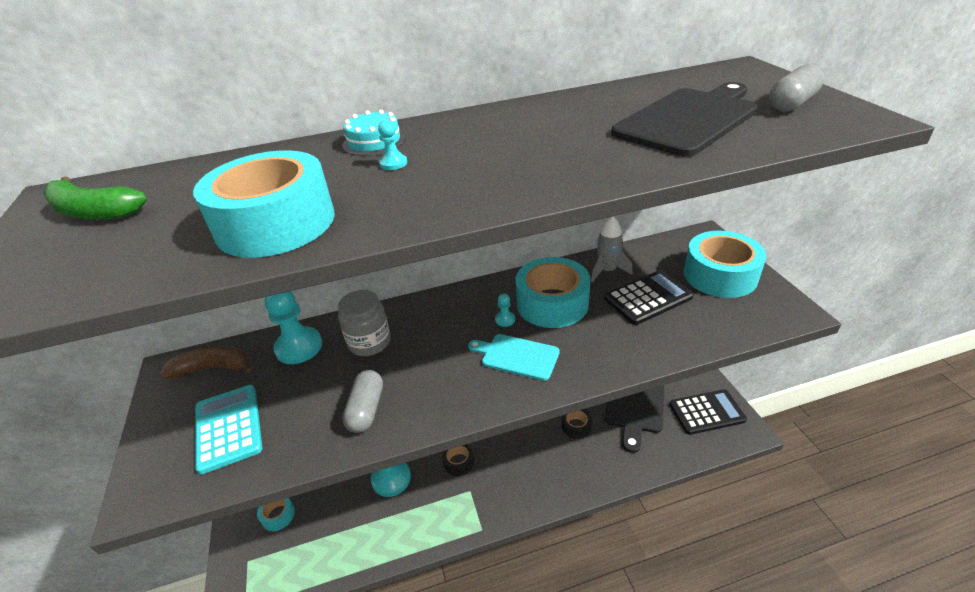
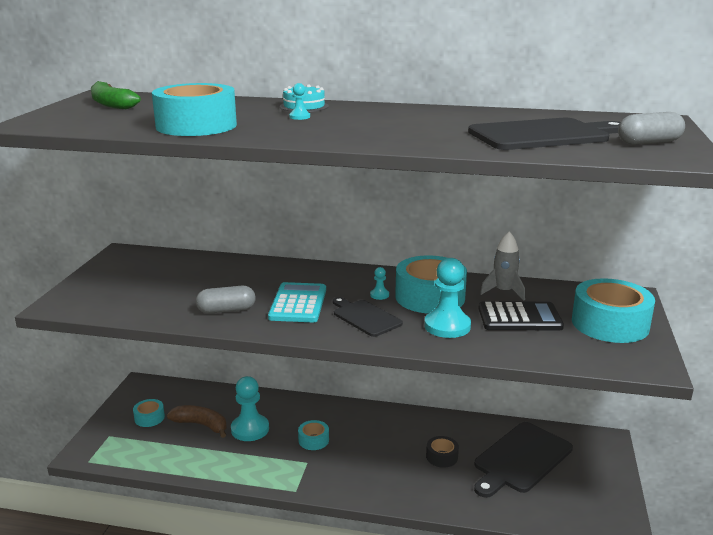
camera: 25 degrees right, 15 degrees down
brown banana [160,346,253,379] -> brown banana moved to [167,405,227,438]
turquoise calculator [195,385,262,474] -> turquoise calculator moved to [268,282,326,322]
turquoise pawn [264,291,322,364] -> turquoise pawn moved to [424,258,471,338]
grey jar [338,290,391,356] -> none
grey capsule [342,370,383,433] -> grey capsule turned 45 degrees clockwise [196,286,256,314]
black tape [442,444,474,476] -> turquoise tape [298,420,329,450]
turquoise cutting board [468,334,560,381] -> black cutting board [333,297,403,337]
black calculator [670,389,747,435] -> none

